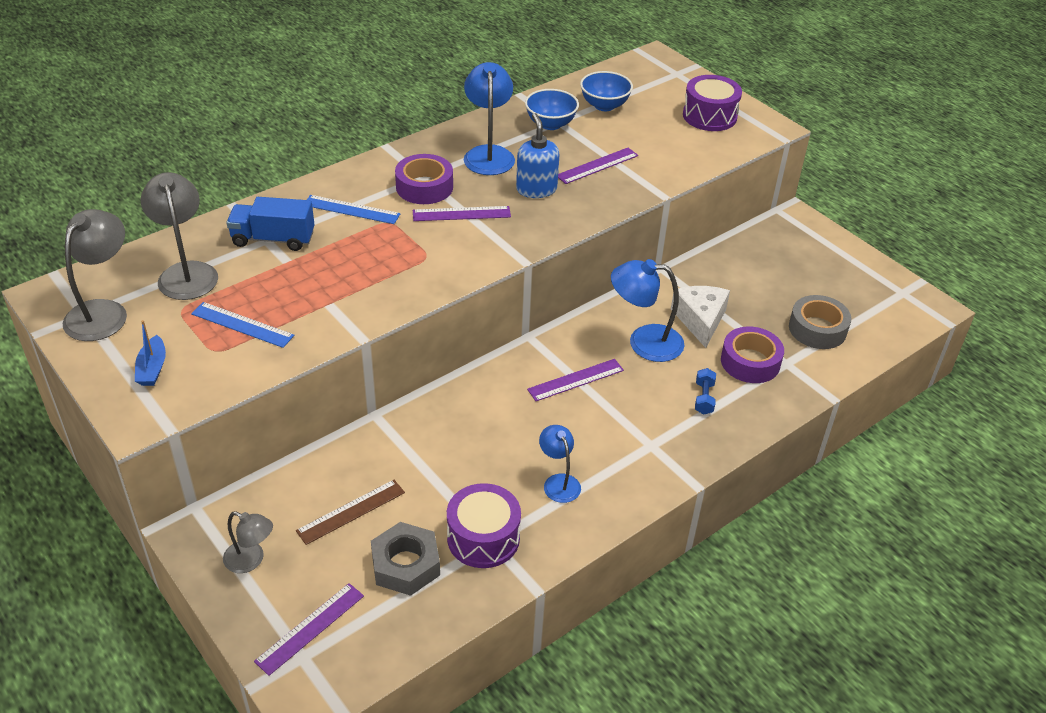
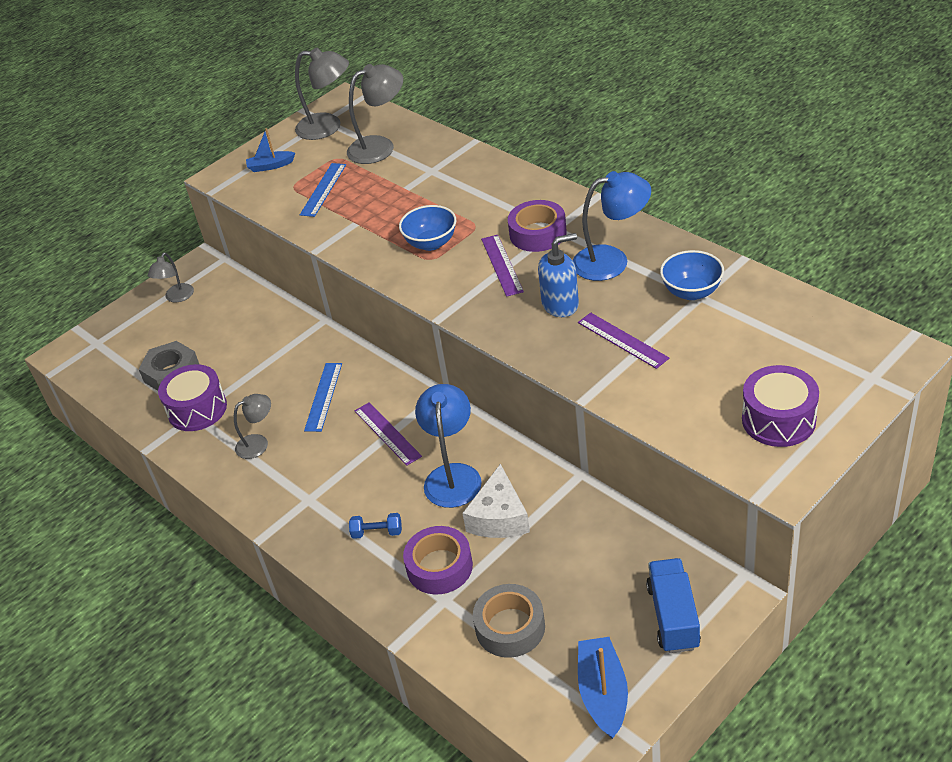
camera: 90 degrees right, 0 degrees up
blue truck [226,197,315,251] -> blue truck moved to [646,558,701,653]
purple ruler [254,583,364,676] -> none
brown ruler [296,480,405,545] -> none
blue ruler [307,195,401,224] -> blue ruler moved to [304,363,342,432]
blue lamp [539,425,581,503] -> grey lamp [234,394,271,459]
blue bowl [580,71,633,111] -> blue bowl moved to [399,205,456,251]
white cheese [671,286,730,348] -> white cheese turned 105 degrees clockwise [462,464,530,538]
none -> blue boat [578,637,628,739]

